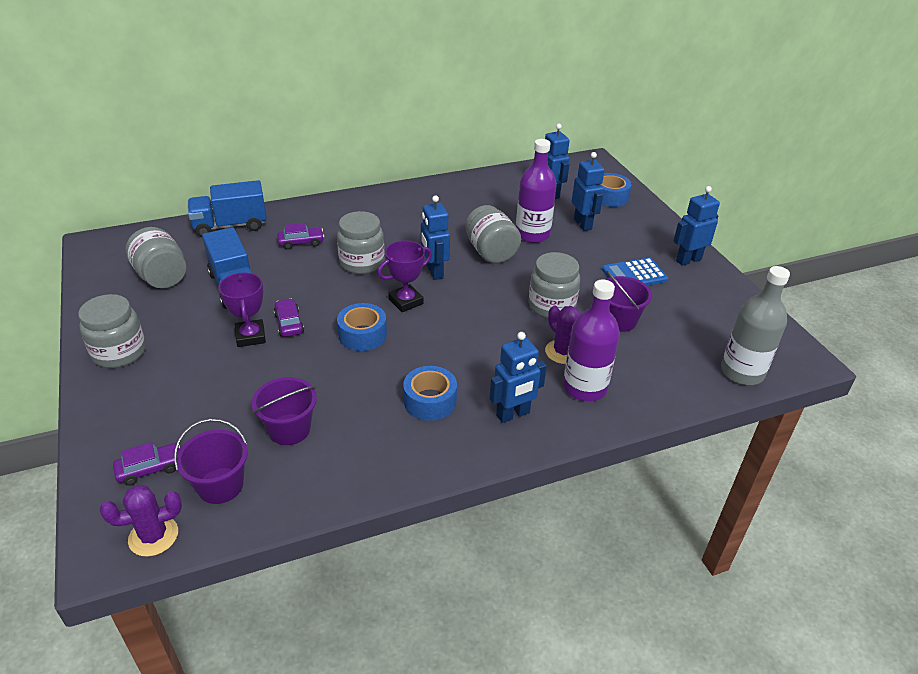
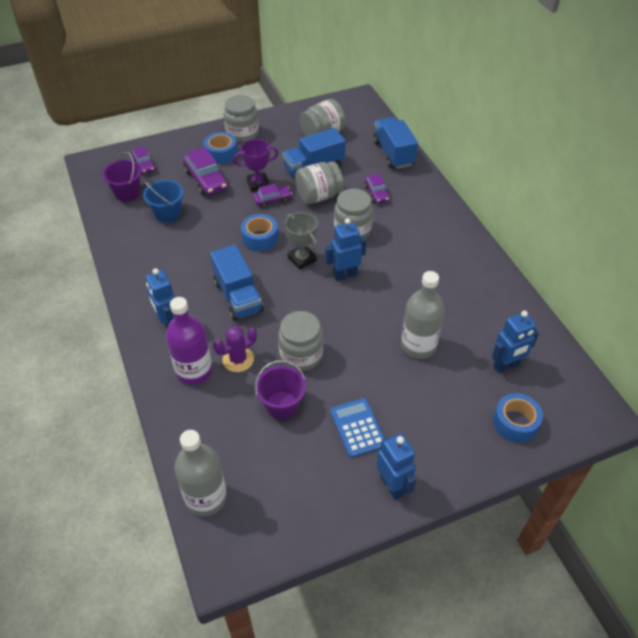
camera: 90 degrees right, 10 degrees up
purple cactus [100,485,182,557] -> none
purple bucket [252,377,317,445] -> blue bucket [143,180,184,223]
purple trophy [378,241,432,312] -> grey trophy [285,212,318,270]
blue tape [403,366,457,421] -> blue tape moved to [204,132,238,164]
grey jar [465,205,521,263] -> grey jar moved to [295,161,343,204]
purple bottle [516,139,557,243] -> grey bottle [401,271,445,359]
blue robot [572,152,605,231] -> none
none -> purple car [183,147,228,196]
none -> blue truck [210,244,264,321]

